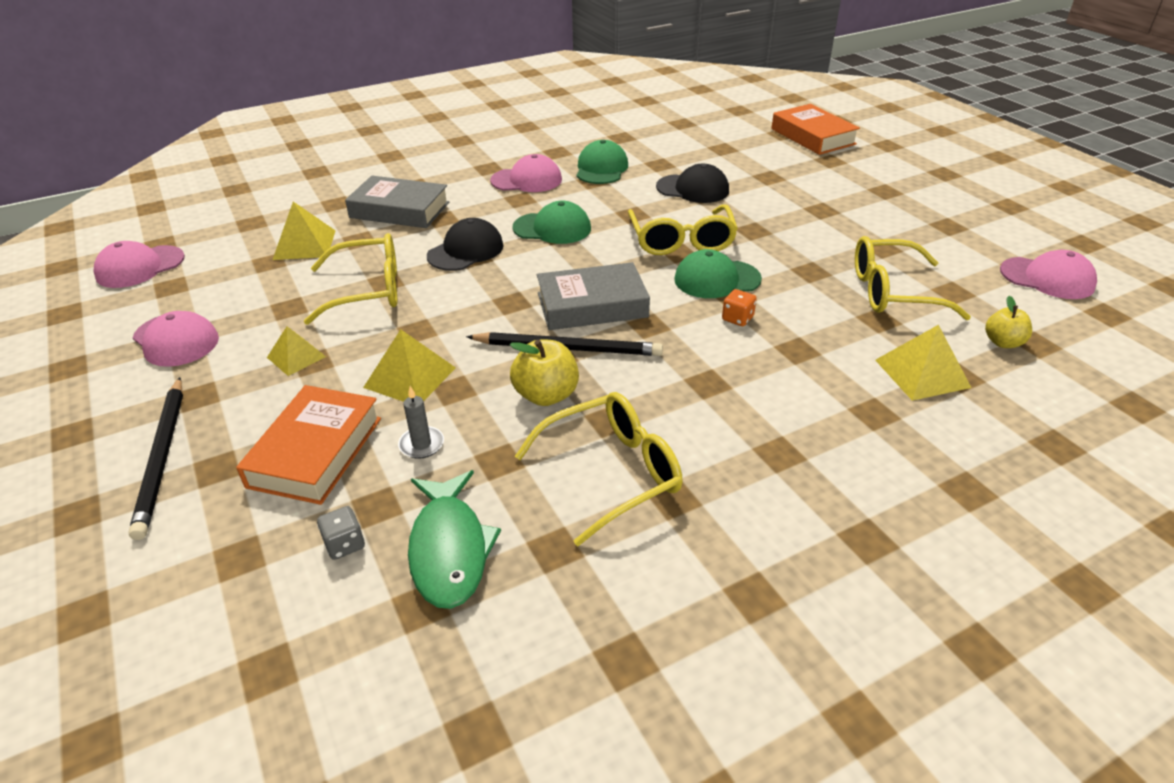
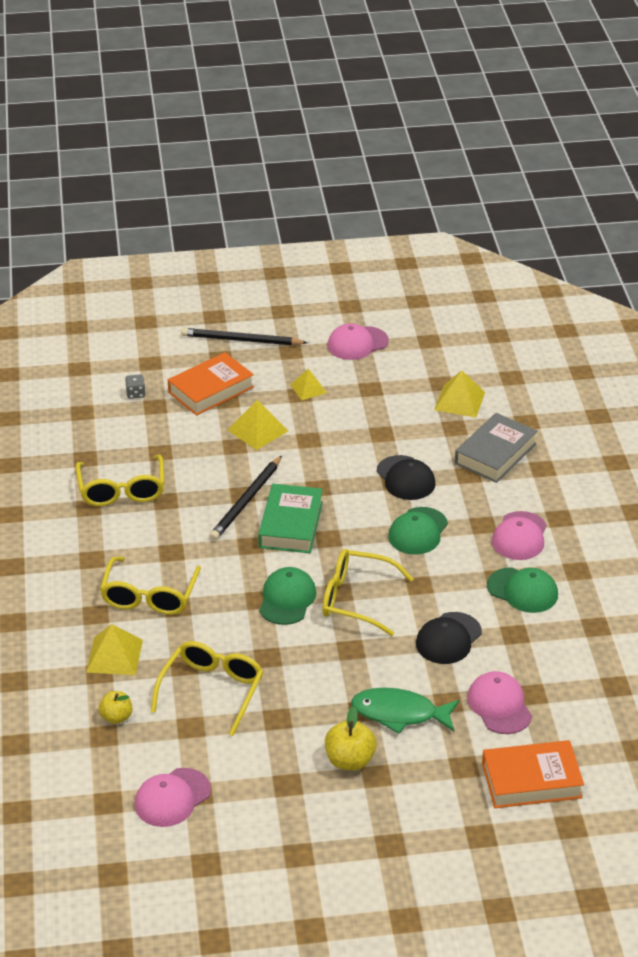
camera: 110 degrees right, 0 degrees up
pink cap [93,241,185,288] -> pink cap moved to [467,671,532,734]
orange book [236,385,381,505] -> orange book turned 75 degrees counterclockwise [168,352,254,415]
yellow glasses [304,233,397,325] -> yellow glasses moved to [100,557,201,615]
grey candle [398,386,444,459] -> none
green fish [408,470,501,609] -> green fish moved to [351,688,459,734]
yellow apple [510,339,579,406] -> yellow apple moved to [325,706,377,770]
grey book [537,262,650,330] -> green book [258,484,323,553]
orange dice [722,289,757,326] -> none

